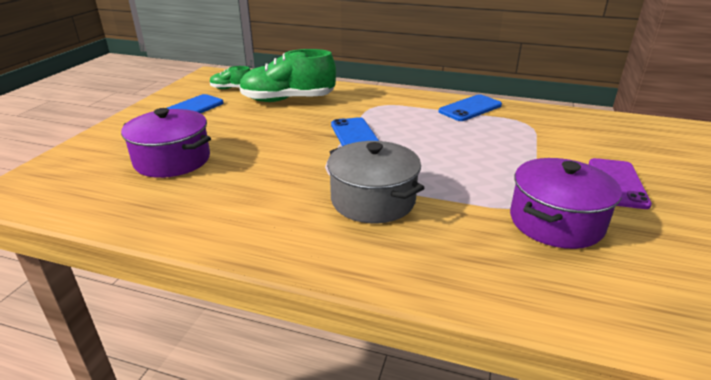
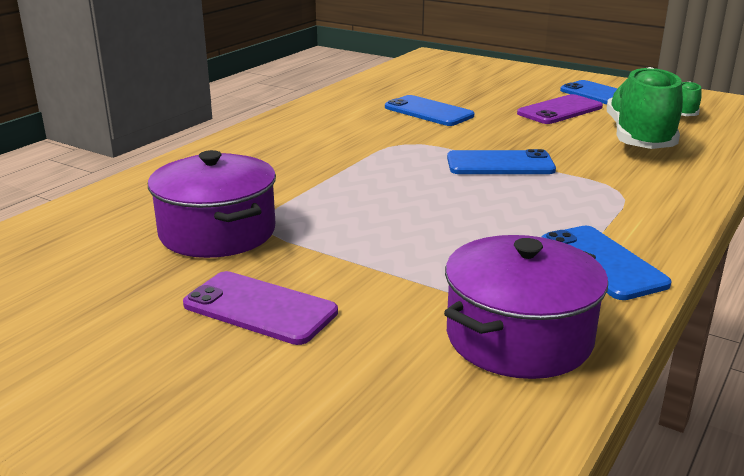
camera: 105 degrees right, 5 degrees down
purple pot [121,108,211,178] -> purple pot moved to [444,235,608,379]
grey pot [327,141,424,223] -> none
none -> blue phone [385,95,474,126]
none -> purple phone [517,94,603,124]

